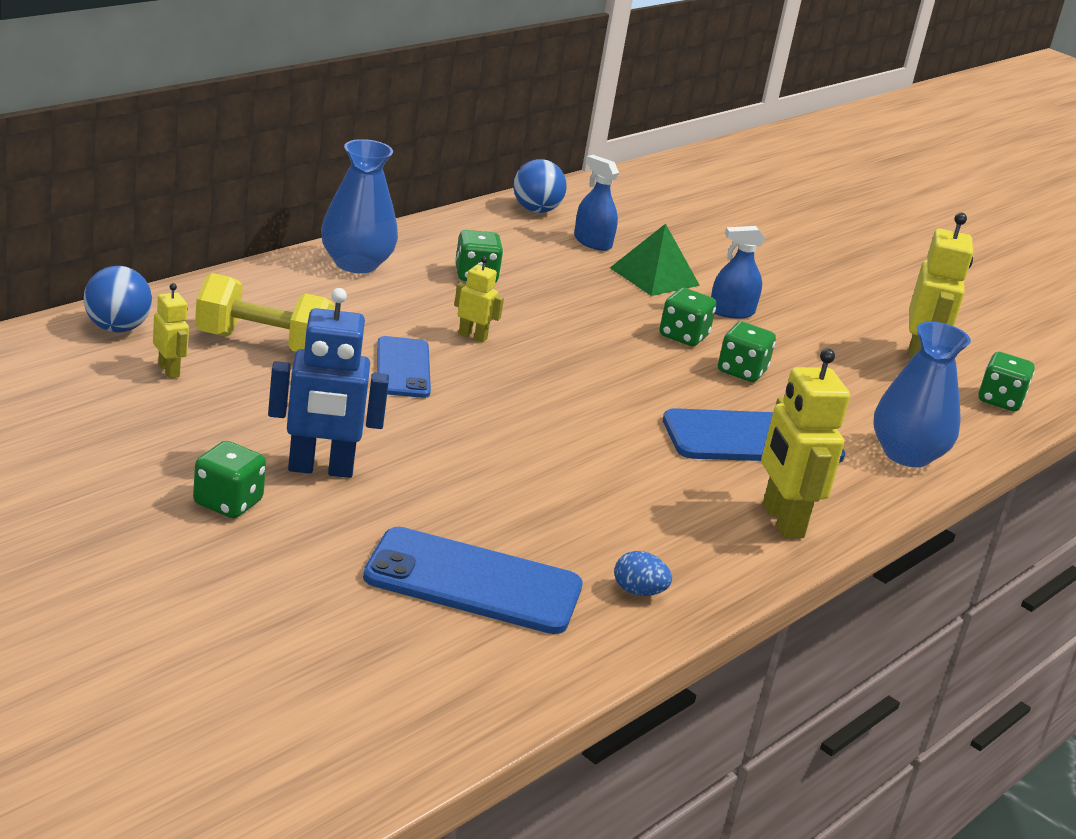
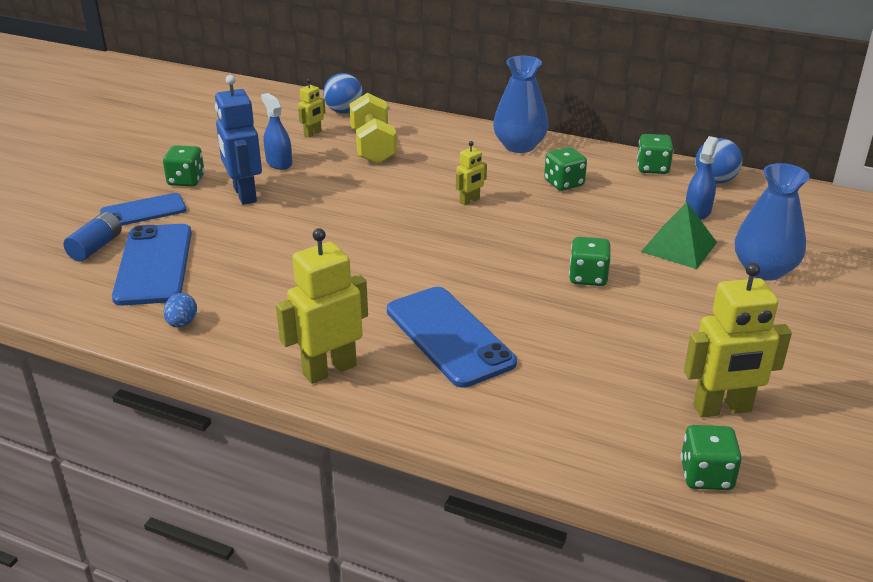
camera: 75 degrees right, 5 degrees up
blue phone [377,336,431,398] -> blue phone moved to [100,193,186,226]
yellow robot [454,256,504,343] -> yellow robot turned 45 degrees clockwise [456,141,487,206]
blue spray bottle [711,226,765,319] -> blue spray bottle moved to [261,93,292,170]
green dice [718,322,776,382] -> green dice moved to [637,134,674,174]
blue vase [873,322,971,467] -> blue vase moved to [735,163,810,280]
none -> blue battery [63,212,122,262]

